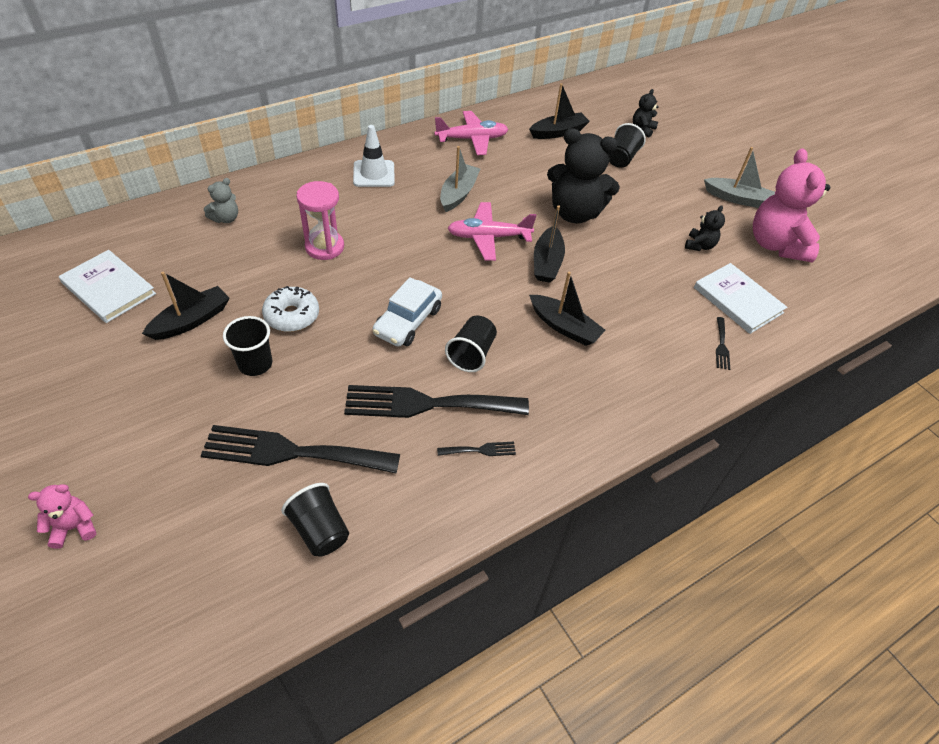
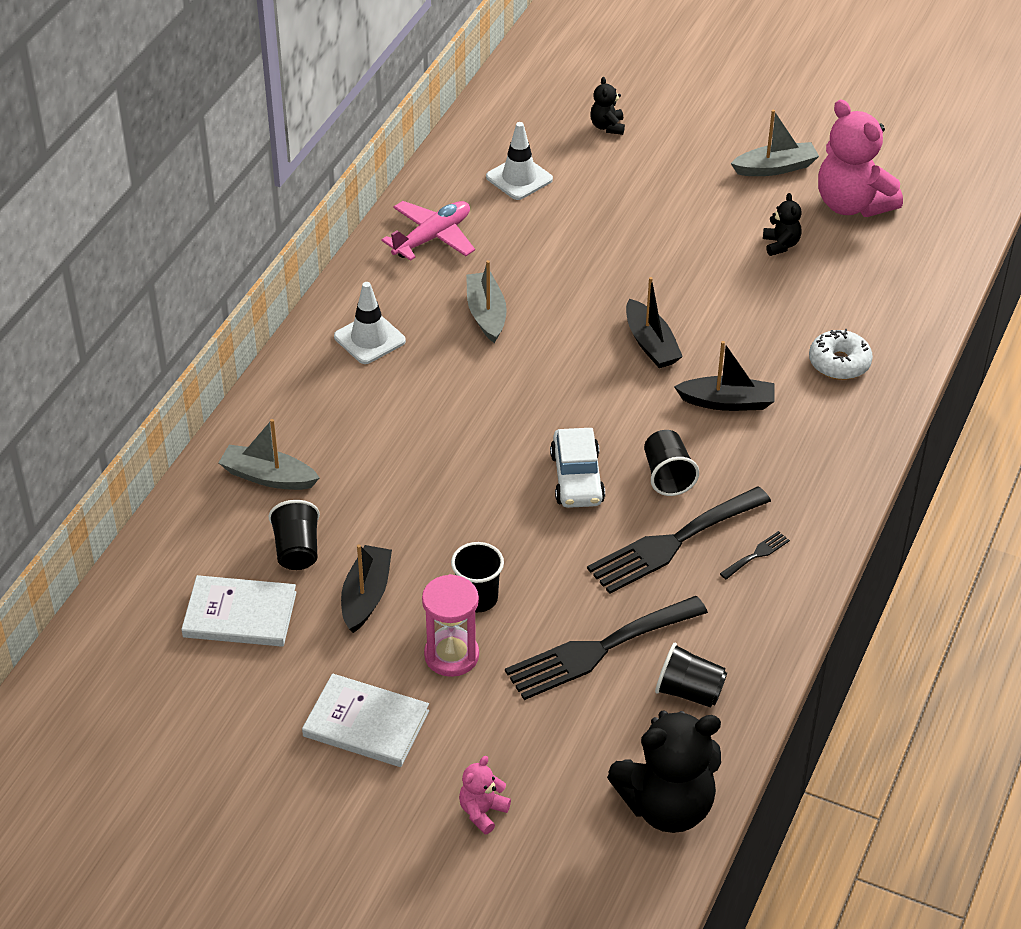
camera: 30 degrees left, 5 degrees down
grey teddy bear [204,178,238,223] -> grey boat [219,419,320,490]
white donut [262,286,319,332] -> white donut moved to [809,329,873,380]
pink hourglass [296,181,344,260] -> pink hourglass moved to [422,574,479,677]
pink plane [447,202,537,261] -> none
black boat [529,83,590,139] -> white traffic cone [486,122,553,200]
black teddy bear [547,128,620,223] -> black teddy bear moved to [607,710,721,833]
black cup [609,123,646,168] -> black cup moved to [268,500,320,570]
white book [694,263,787,334] -> white book moved to [302,673,429,767]
black fork [716,317,730,370] -> none

